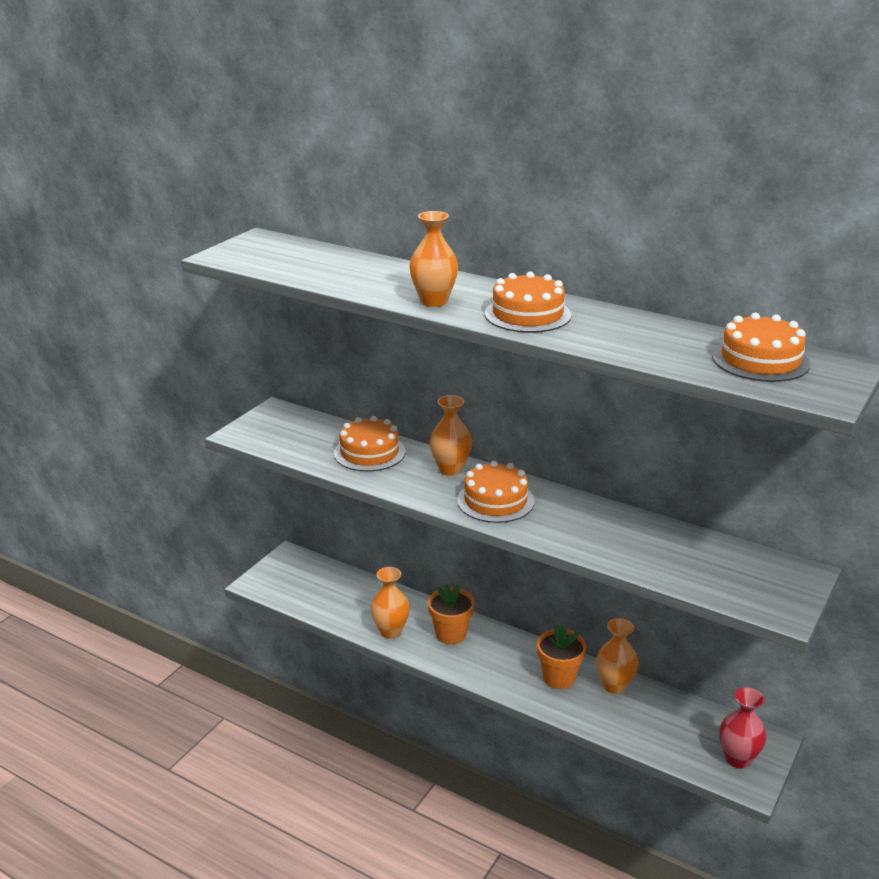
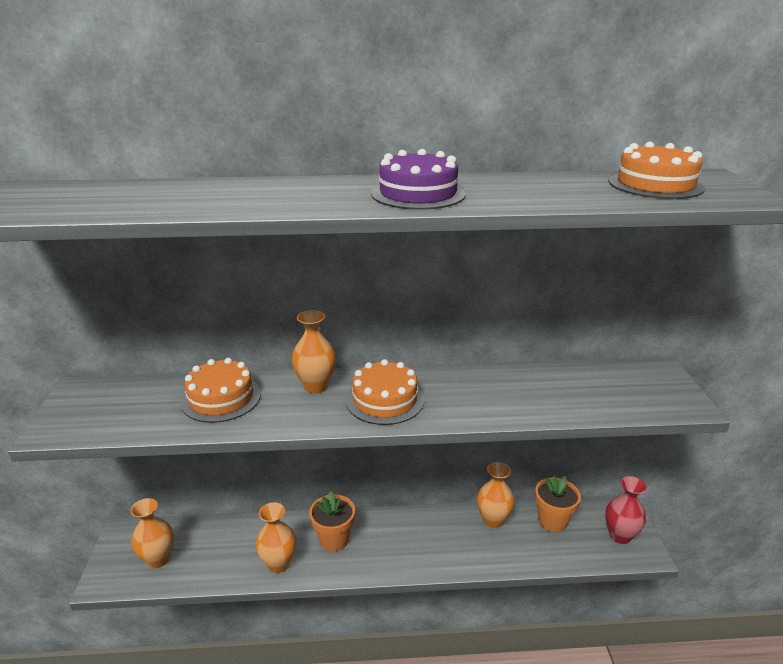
camera: 35 degrees left, 0 degrees up
orange vase [409,211,458,307] -> orange vase moved to [131,498,174,568]
orange cake [485,272,572,333] -> purple cake [371,149,466,210]
orange flower pot [537,624,586,689] -> orange flower pot moved to [535,476,581,532]

